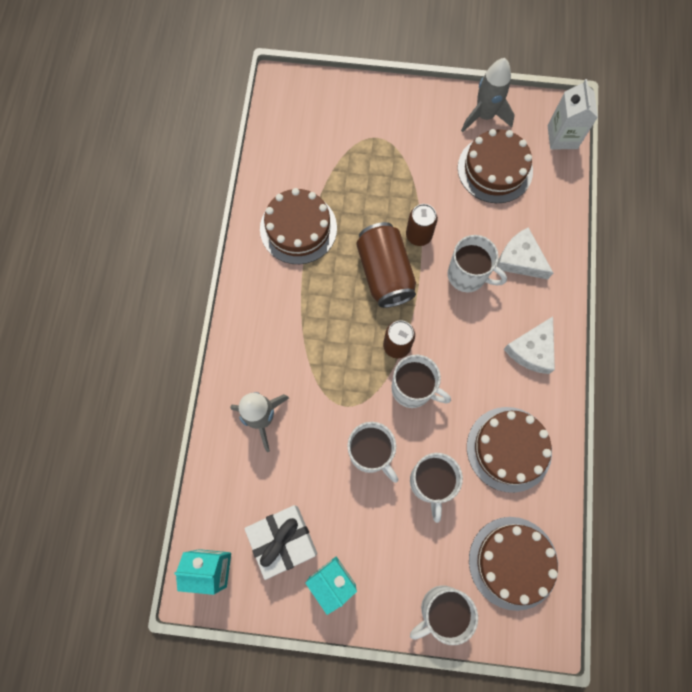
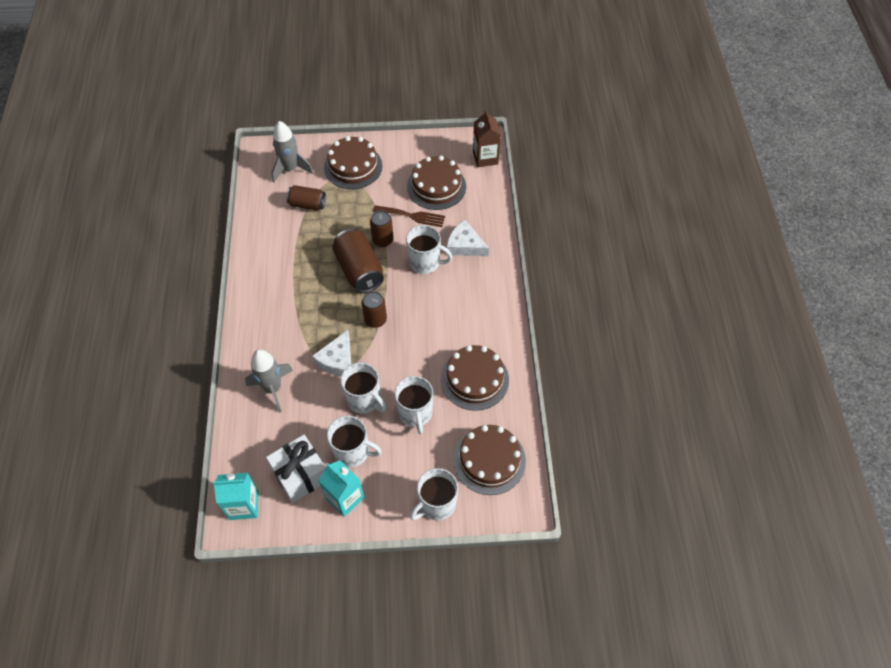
camera: 10 degrees left, 15 degrees down
brown cake [260,188,337,264] -> brown cake moved to [324,136,382,189]
white mug [391,355,451,408] -> white mug moved to [327,416,382,467]
grey rocket [461,58,515,132] -> grey rocket moved to [271,121,314,183]
white cheese [504,316,555,374] -> white cheese moved to [312,330,351,376]
white carton [548,79,598,150] -> brown carton [473,110,501,167]
none -> brown can [286,185,326,210]
none -> brown fork [373,205,445,227]

